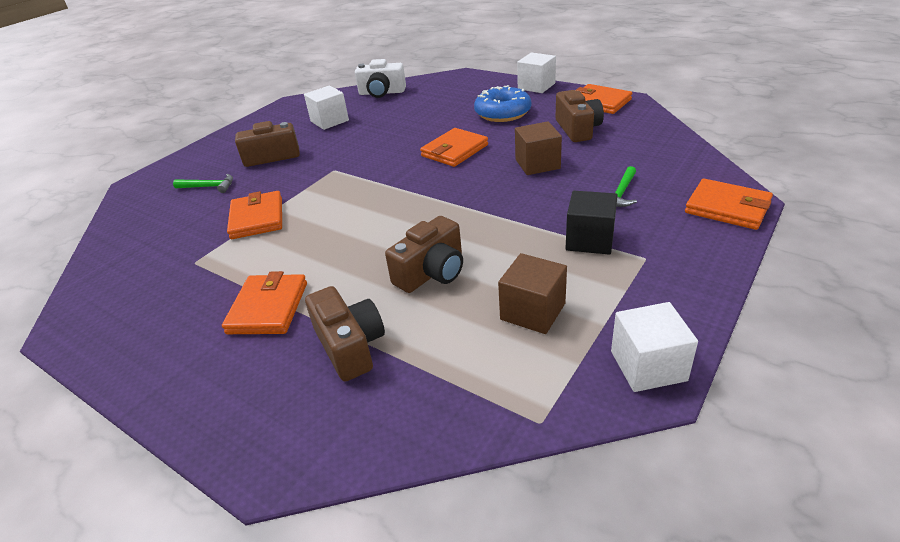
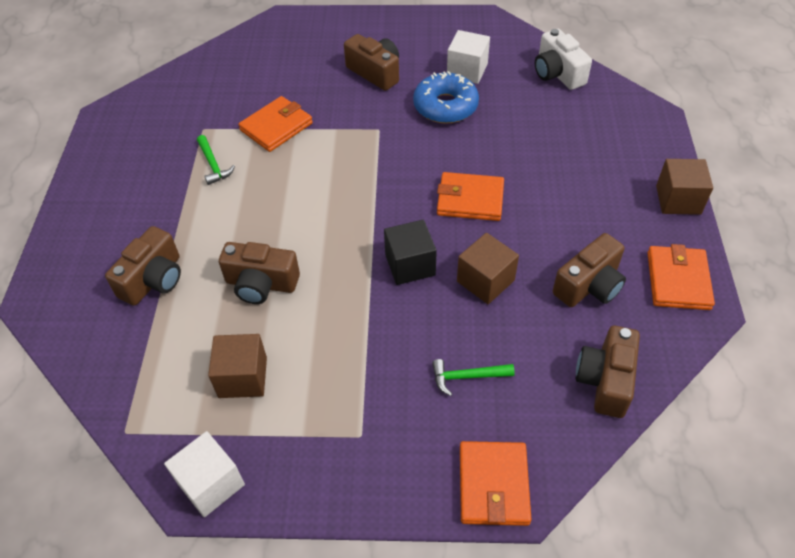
camera: 55 degrees right, 15 degrees up
green hammer [173,174,233,193] -> green hammer moved to [197,135,235,185]
orange wallet [222,271,307,334] -> none
blue donut [474,85,531,122] -> blue donut moved to [413,71,479,124]
white cube [517,52,556,93] -> brown cube [656,159,713,215]
black cube [565,191,618,255] -> black cube moved to [384,220,437,285]
none -> brown camera [576,325,640,418]

